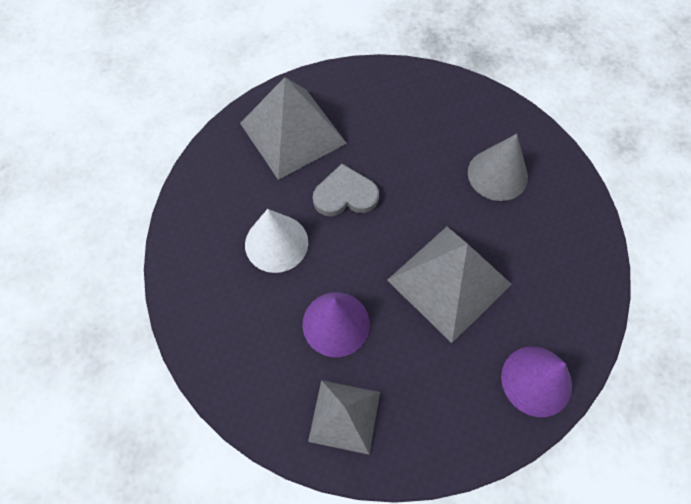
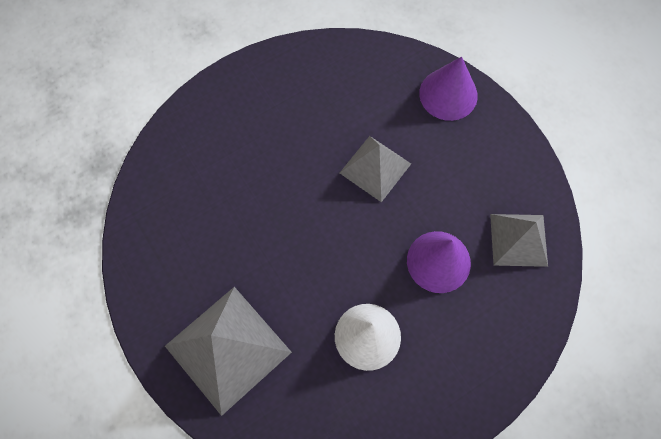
camera: 100 degrees left, 5 degrees up
grey heart [313,164,379,216] -> none
grey pyramid [387,227,512,343] -> grey pyramid [340,136,411,202], size x0.63
grey cone [468,134,528,201] -> none

